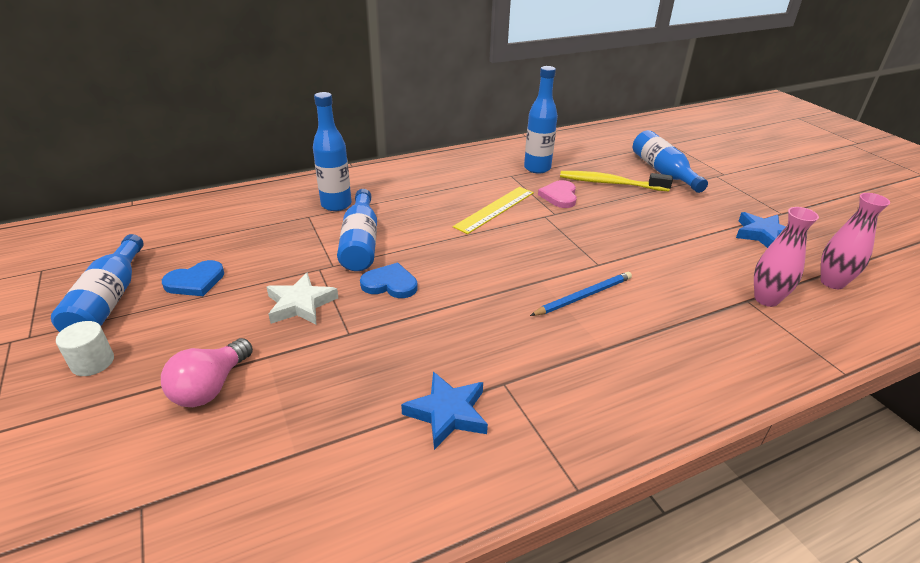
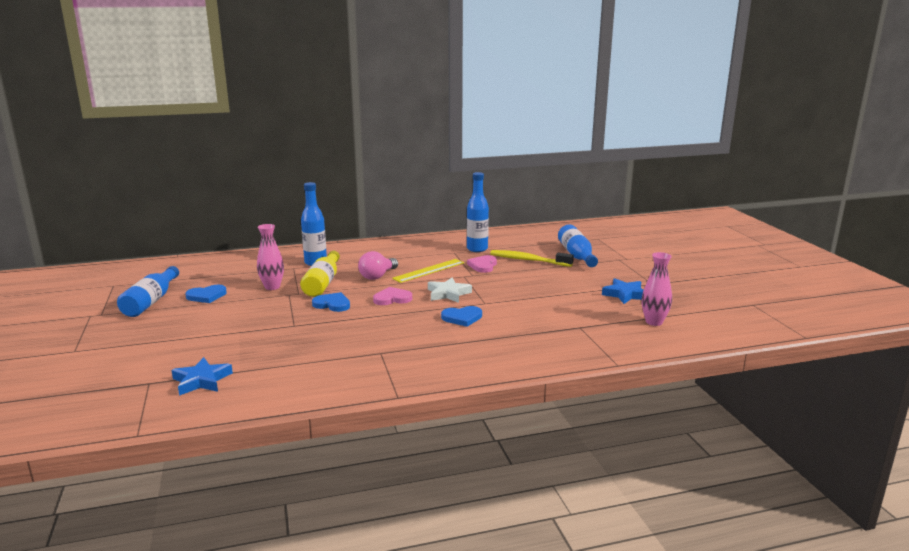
camera: 10 degrees right, 15 degrees down
white cylinder [56,321,114,376] -> none
pink light bulb [161,338,253,407] -> pink light bulb moved to [358,251,398,280]
white star [267,272,338,325] -> white star moved to [428,278,472,303]
blue bottle [337,189,377,271] -> yellow bottle [300,251,340,297]
blue star [401,372,488,450] -> blue star moved to [171,357,233,396]
blue pencil [530,272,632,316] -> blue heart [441,306,482,327]
pink vase [754,207,819,307] -> pink vase moved to [257,224,284,290]
none -> pink heart [373,287,412,305]

